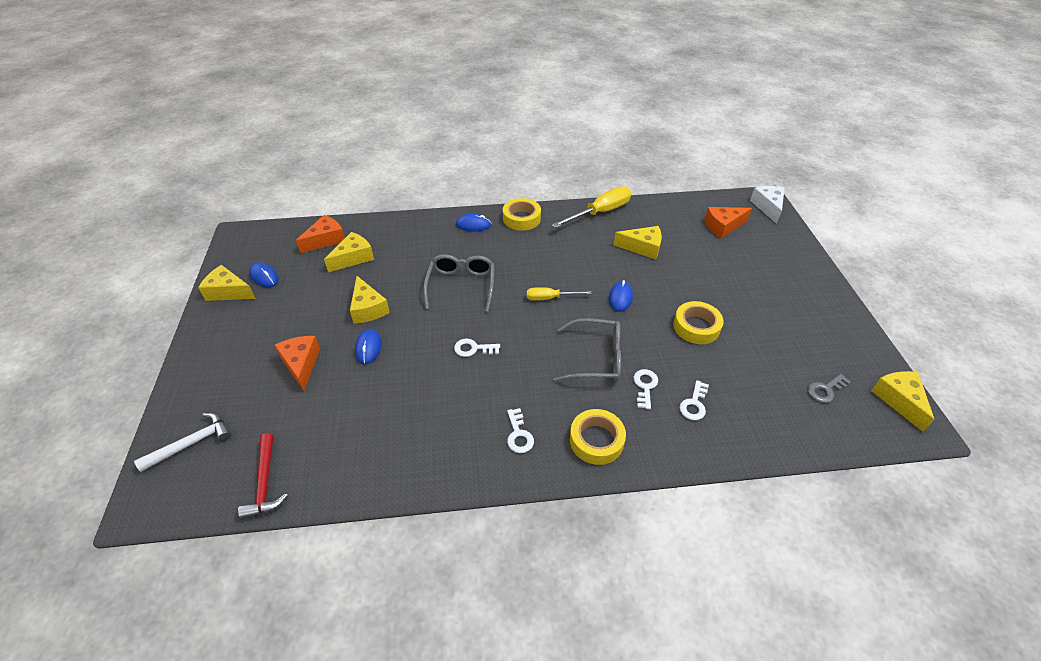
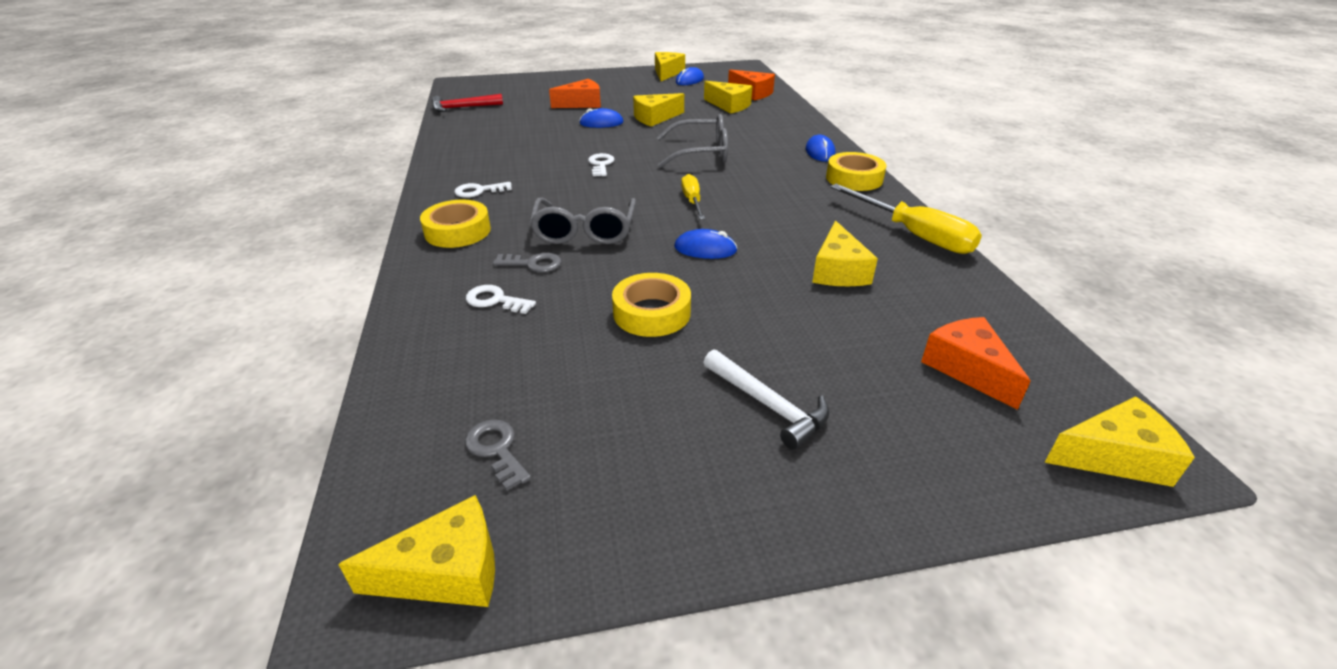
camera: 85 degrees right, 10 degrees down
white hammer [134,413,231,472] -> white hammer moved to [704,349,830,450]
white key [634,369,658,409] -> grey key [493,253,561,272]
white cheese [750,186,785,224] -> yellow cheese [1044,397,1195,487]

